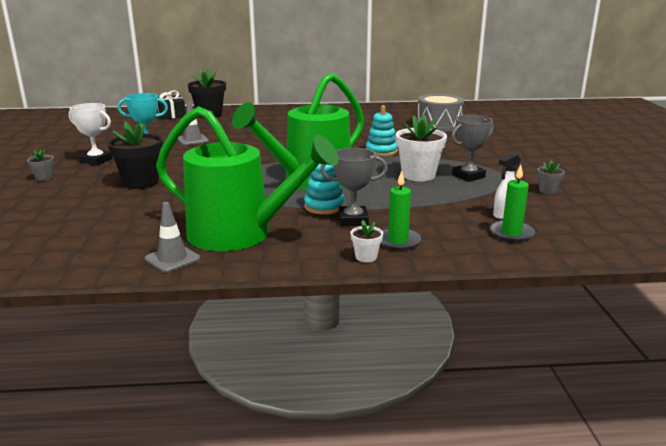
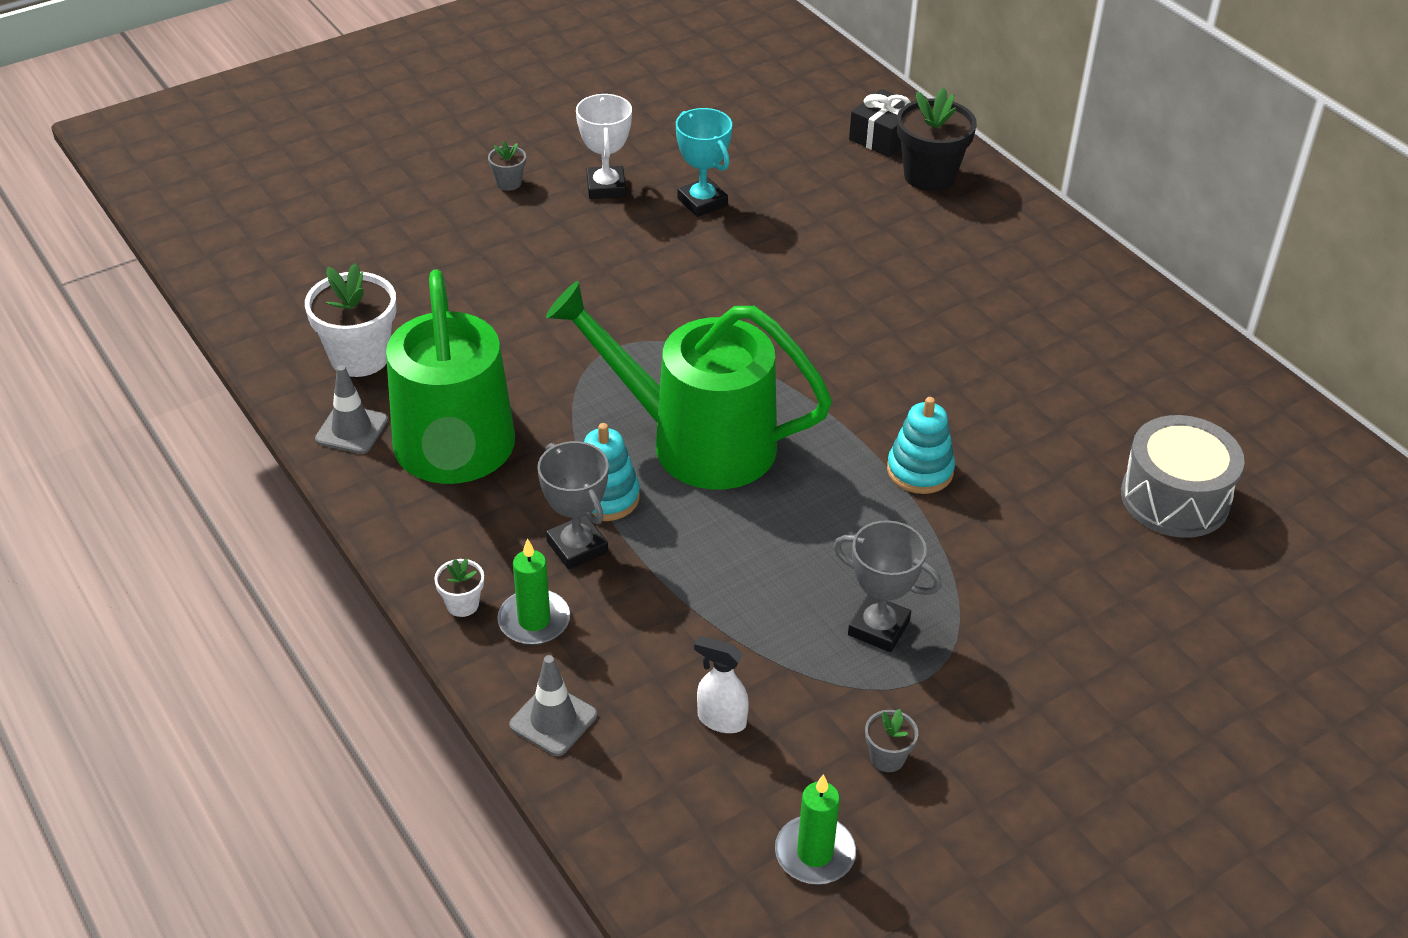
camera: 60 degrees right, 20 degrees up
black flower pot [108,121,163,189] -> none
grey traffic cone [177,102,209,145] -> grey traffic cone moved to [509,655,597,756]
white flower pot [396,115,447,181] -> white flower pot moved to [305,263,396,377]
green candle [490,165,535,242] -> green candle moved to [775,774,856,884]

